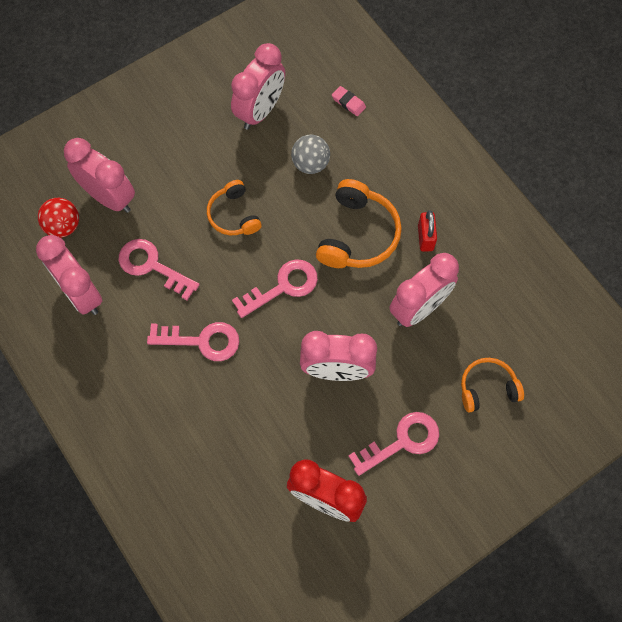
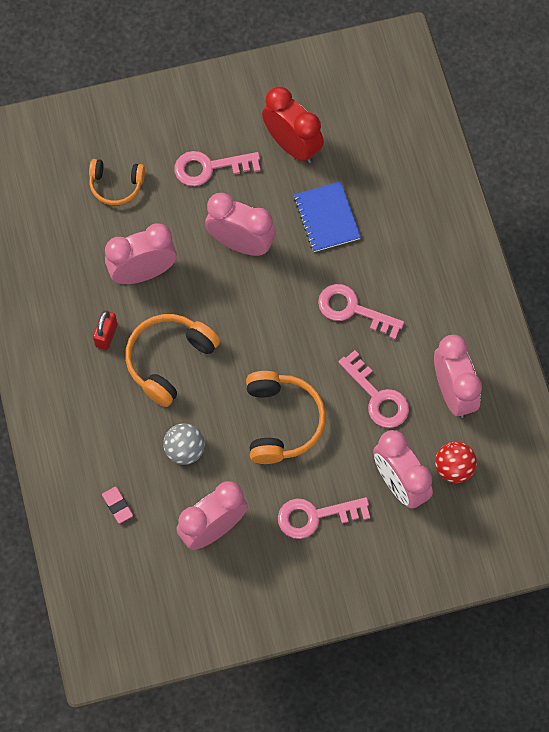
camera: 160 degrees left, 0 degrees up
orange headphones [207,180,262,235] -> orange headphones [246,371,326,464], size x1.58
pink key [232,259,318,318] -> pink key moved to [278,497,370,539]
none -> blue notebook [294,181,361,252]

